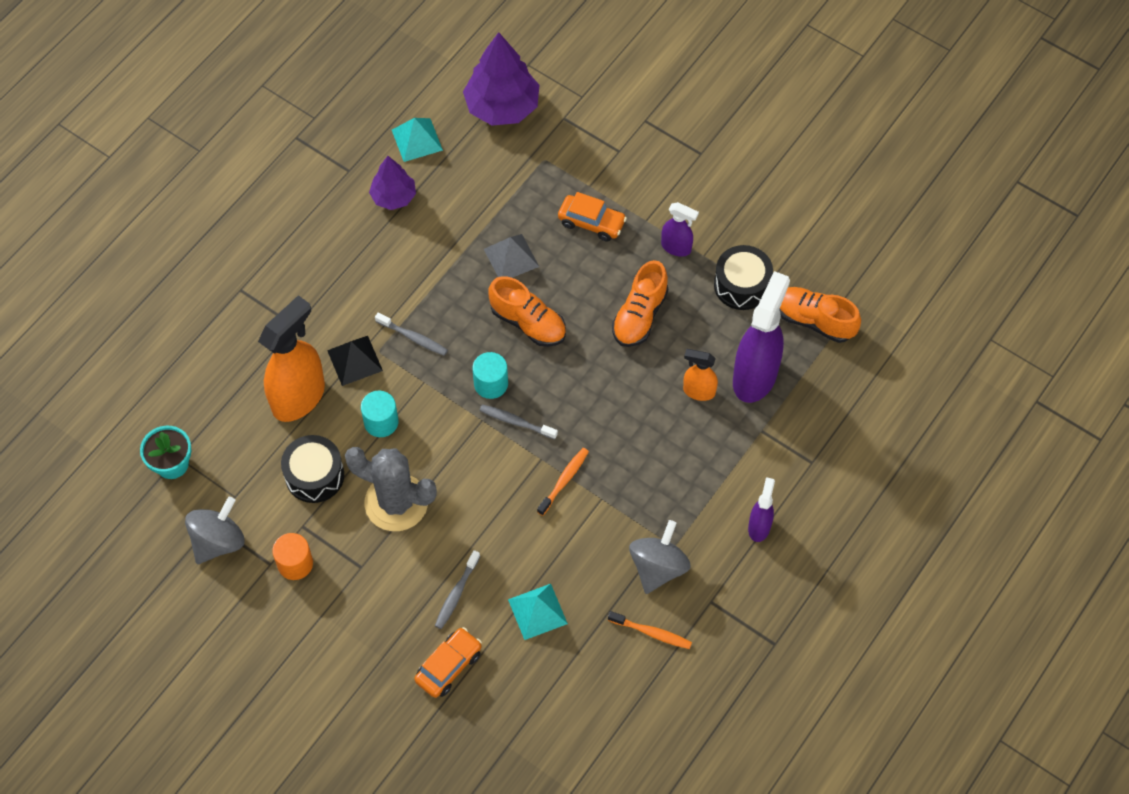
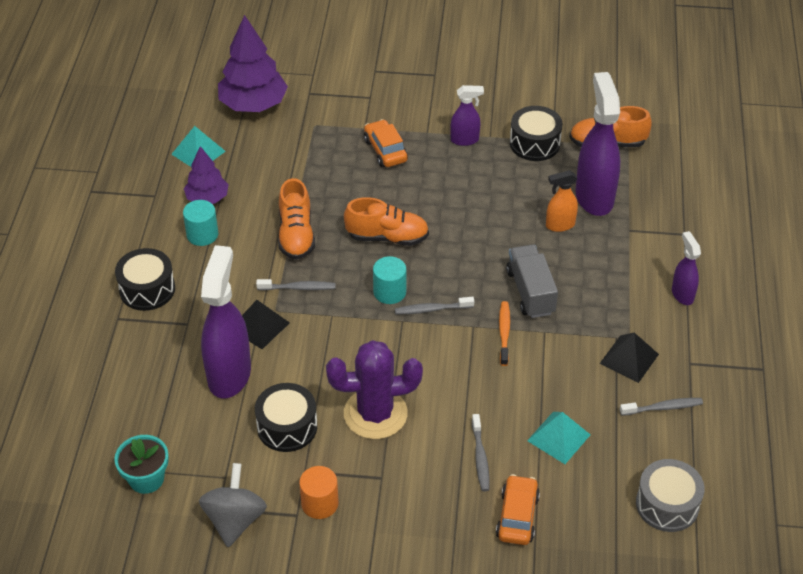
camera: 30 degrees left, 15 degrees down
orange spray bottle [258,295,325,422] -> purple spray bottle [201,245,251,398]
grey cactus [345,447,437,531] -> purple cactus [326,340,423,439]
turquoise cylinder [361,391,398,437] -> turquoise cylinder moved to [183,200,218,246]
grey pyramid [484,234,539,278] -> none
orange car [558,192,627,242] -> orange car turned 105 degrees counterclockwise [364,119,408,167]
orange toothbrush [608,611,692,649] -> grey toothbrush [620,398,703,416]
orange shoe [612,260,668,347] -> orange shoe moved to [278,178,315,260]
grey spinning top [629,520,691,594] -> black pyramid [600,333,659,383]
none -> black drum [115,248,175,311]
none -> grey truck [506,245,558,318]
none -> grey drum [636,459,705,532]

